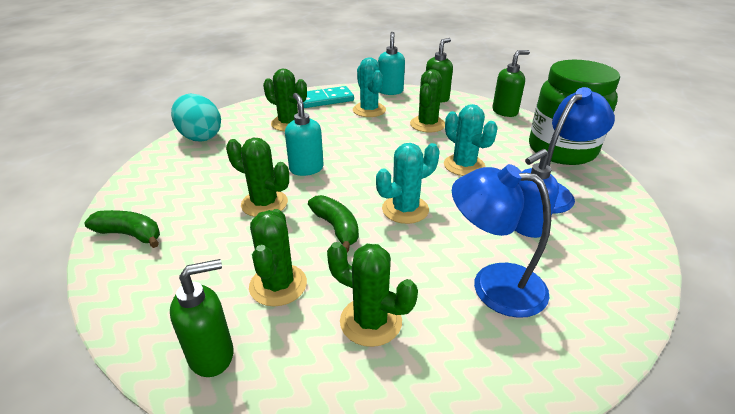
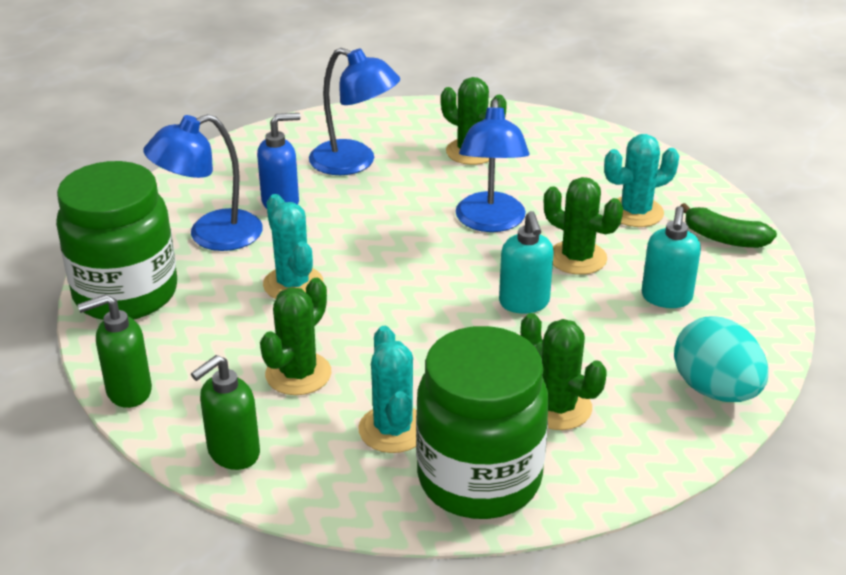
camera: 170 degrees left, 0 degrees up
green soap dispenser [170,259,234,377] -> none
green cactus [249,209,307,306] -> none
turquoise domino [303,86,354,108] -> green jar [416,326,549,519]
green banana [308,195,359,252] -> blue lamp [456,99,529,232]
turquoise cactus [376,143,439,224] -> turquoise cactus moved to [604,134,679,227]
turquoise soap dispenser [378,32,405,95] -> turquoise soap dispenser moved to [642,206,701,308]

